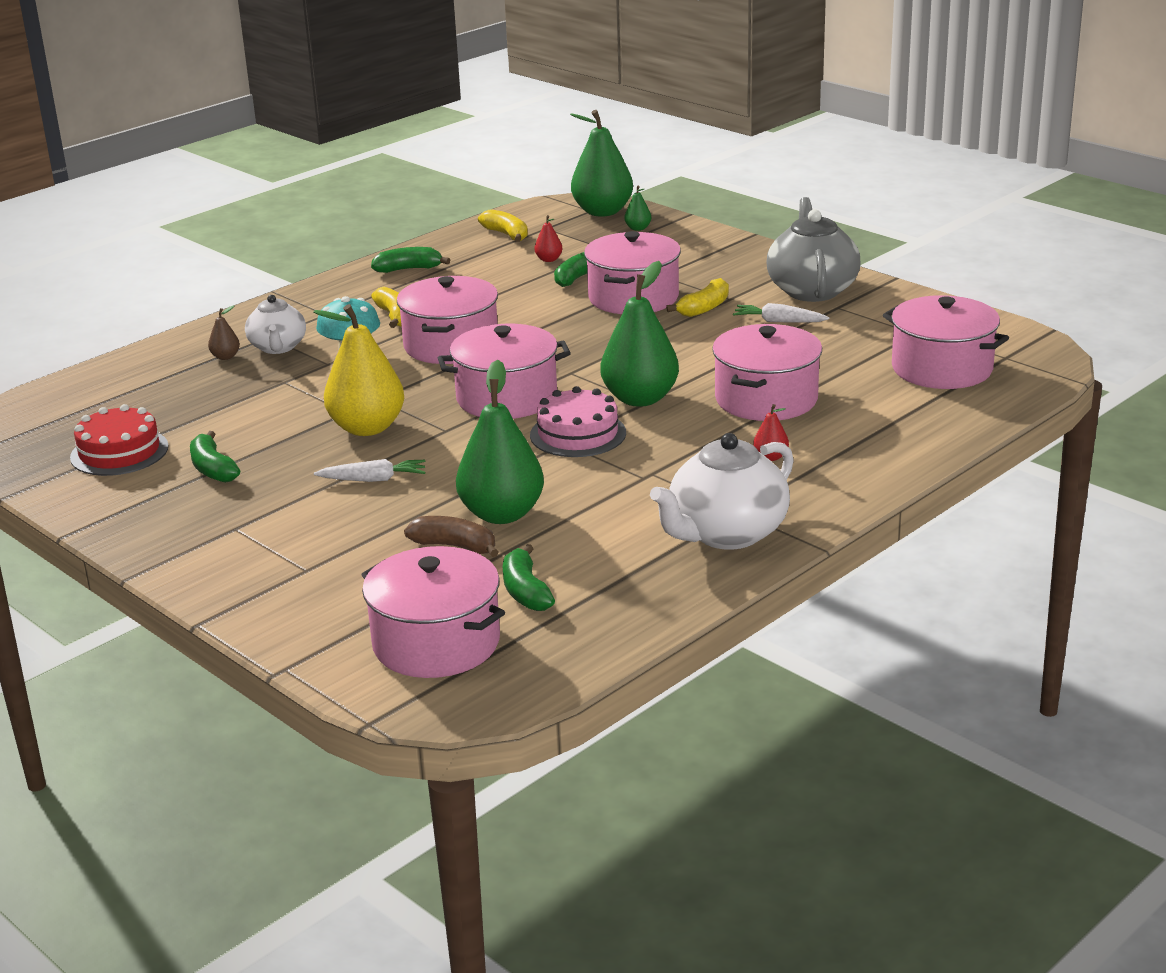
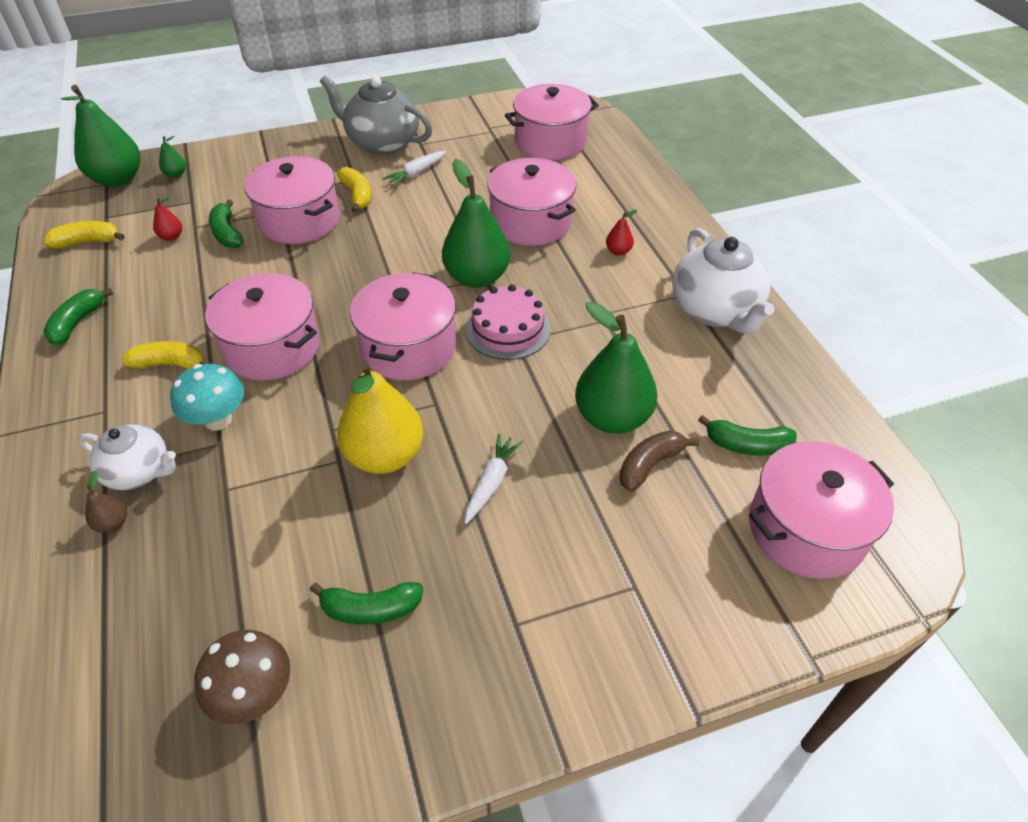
camera: 65 degrees left, 20 degrees up
red cake [70,404,169,476] -> brown mushroom [194,630,290,724]

